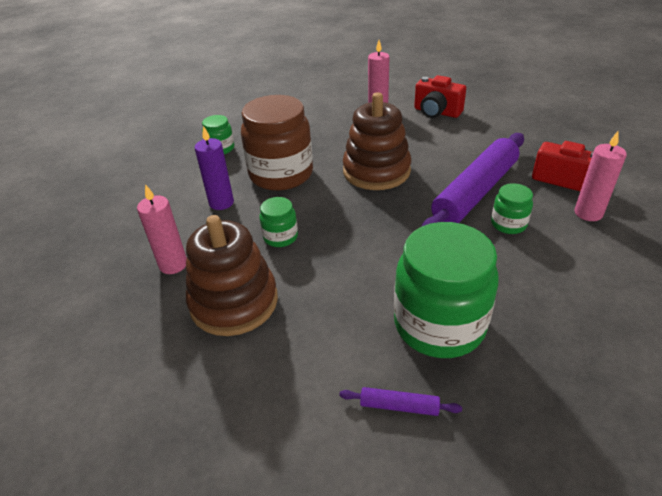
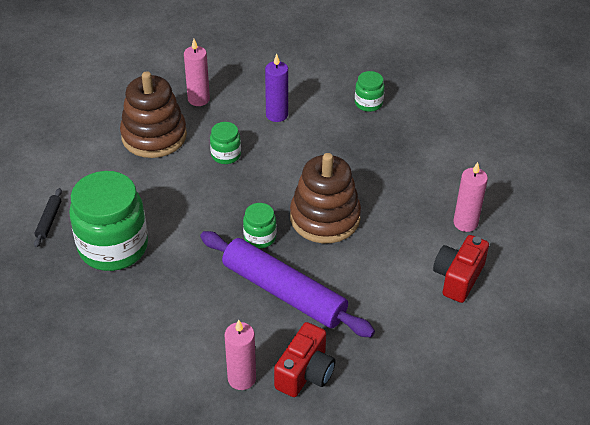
camera: 85 degrees right, 5 degrees up
brown jar [241,95,313,191] -> none
purple rolling pin [339,387,462,416] -> black rolling pin [34,188,62,247]
green jar [491,183,533,234] -> green jar moved to [243,203,277,248]

